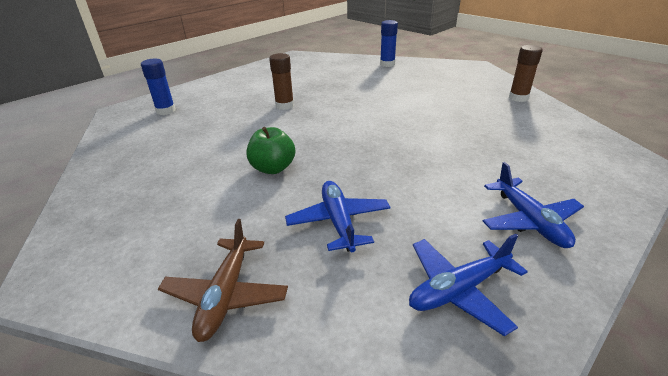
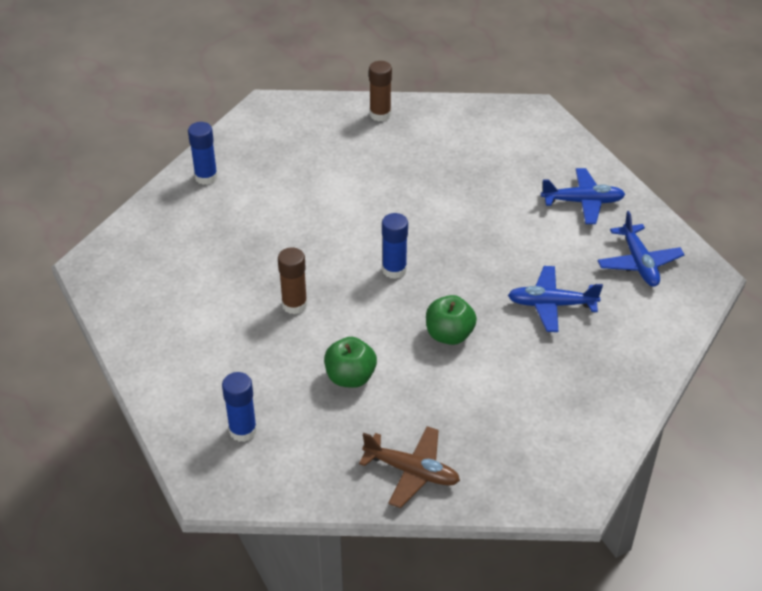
camera: 75 degrees left, 10 degrees up
brown plane [158,219,288,342] -> brown plane moved to [359,426,460,508]
none -> green apple [324,337,377,388]
none -> blue glue stick [382,213,408,279]

